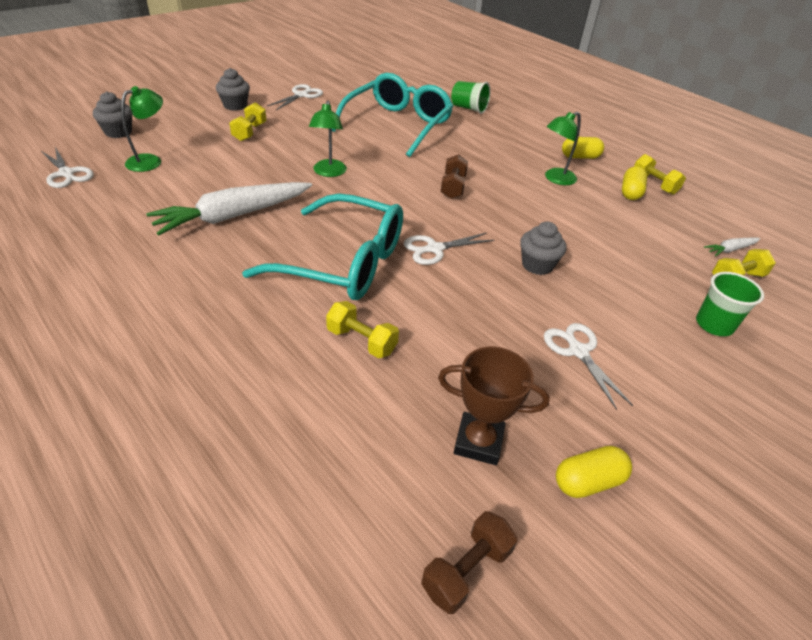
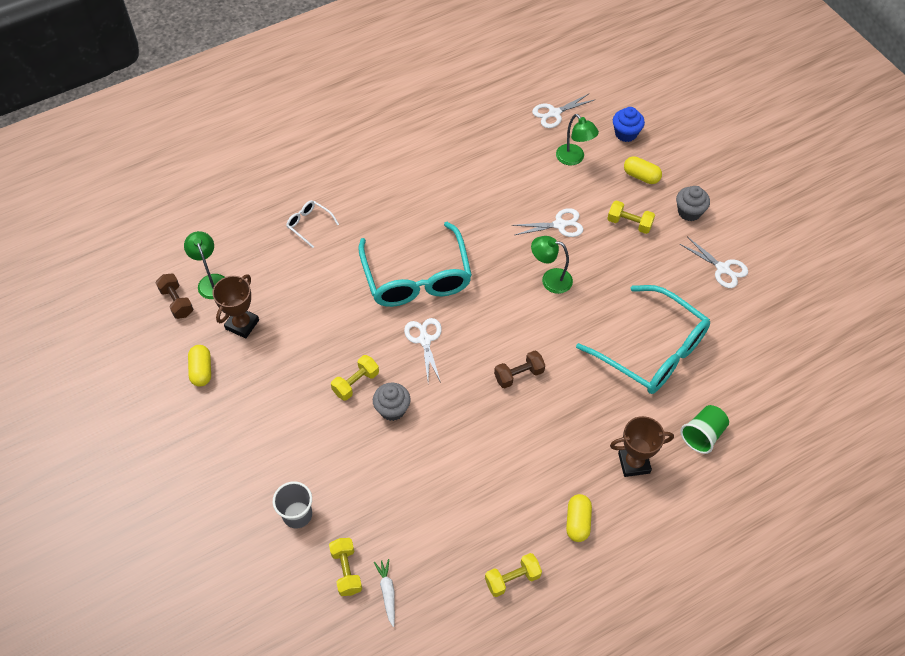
camera: 105 degrees right, 15 degrees up
grey cupcake [93,92,133,138] -> blue cupcake [613,107,645,142]
white carrot [146,182,312,236] -> none
turquoise glasses [242,193,403,300] -> turquoise glasses turned 45 degrees counterclockwise [358,222,472,307]
yellow dumbbell [326,301,399,358] -> yellow dumbbell moved to [331,355,379,401]
brown dumbbell [441,154,468,199] -> brown dumbbell turned 45 degrees counterclockwise [494,351,545,388]
white scissors [544,323,633,410] -> white scissors moved to [512,208,583,237]
green lamp [545,112,581,185] -> green lamp moved to [184,231,224,299]
yellow capsule [622,166,647,200] -> yellow capsule moved to [624,156,662,184]
green cup [696,272,764,336] -> grey cup [273,481,312,528]
none -> white glasses [286,200,339,248]
none -> brown trophy [610,416,674,477]

